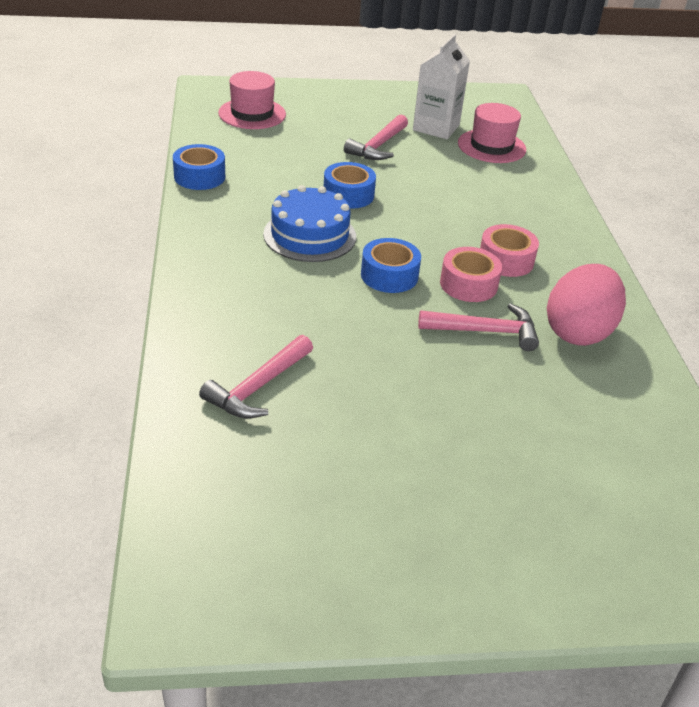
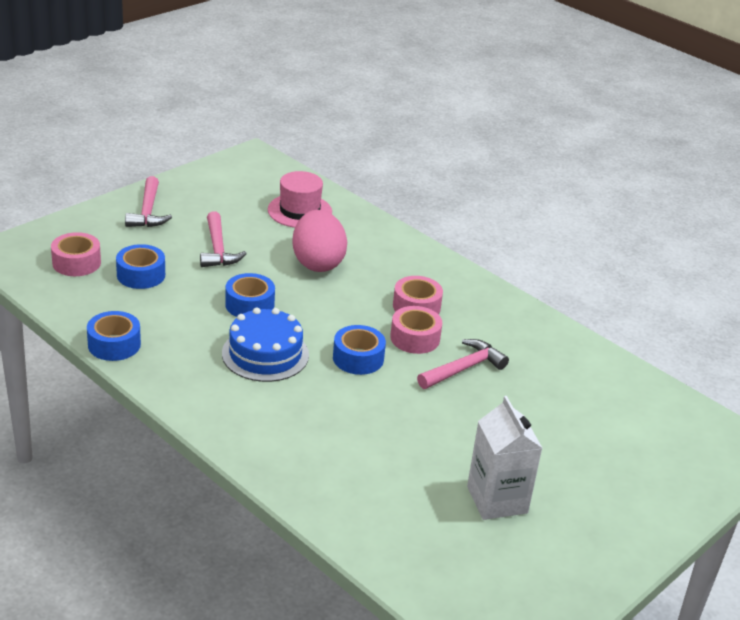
camera: 40 degrees left, 5 degrees down
pink hammer [199,335,313,419] -> pink hammer moved to [125,176,172,227]
pink hat [218,71,286,129] -> pink tape [51,232,101,276]
white carton [413,34,470,139] -> white carton moved to [467,396,542,520]
pink egg [547,264,626,346] -> pink egg moved to [292,210,347,272]
none -> blue tape [116,244,165,289]

